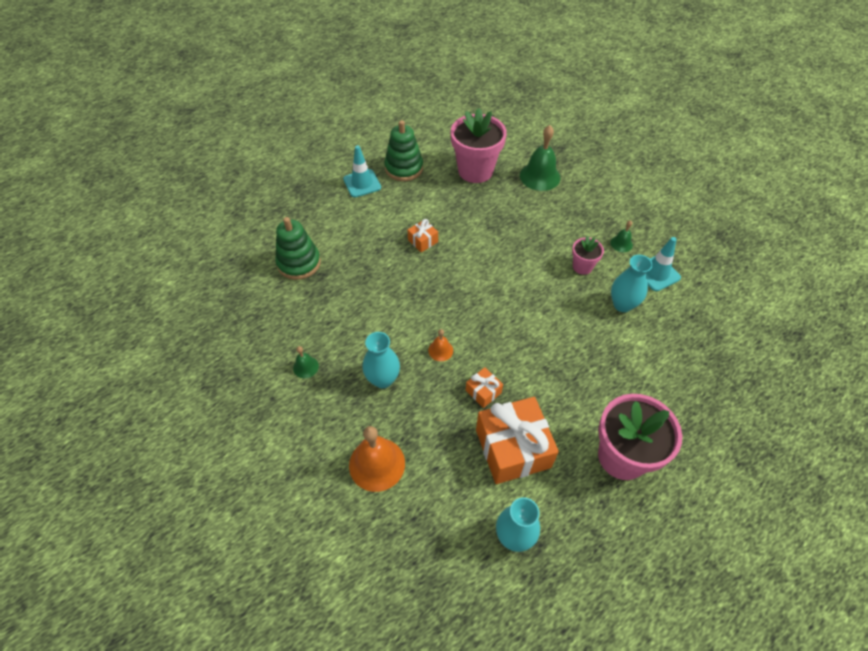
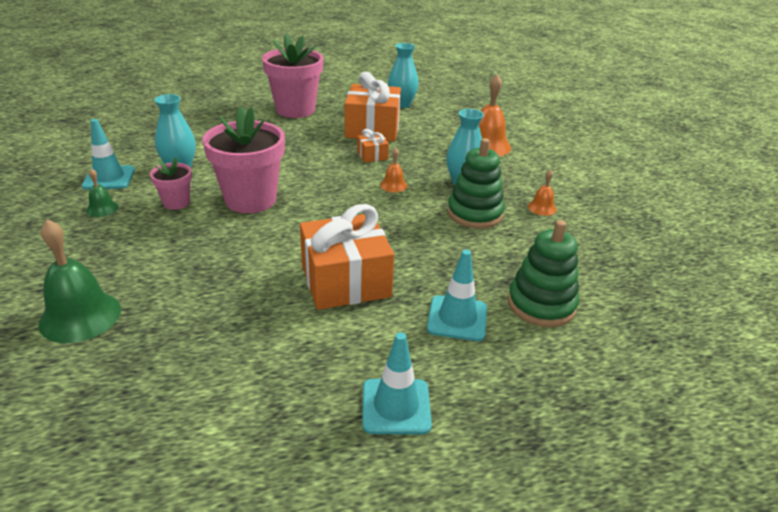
camera: 160 degrees left, 20 degrees down
green bell [293,346,319,378] -> orange bell [528,169,557,216]
green stacking toy [384,120,423,181] -> green stacking toy moved to [447,138,505,229]
orange gift [408,219,438,252] -> orange gift [300,204,394,310], size x2.17
pink flower pot [451,108,507,183] -> pink flower pot moved to [203,106,285,213]
none -> turquoise traffic cone [427,250,487,341]

